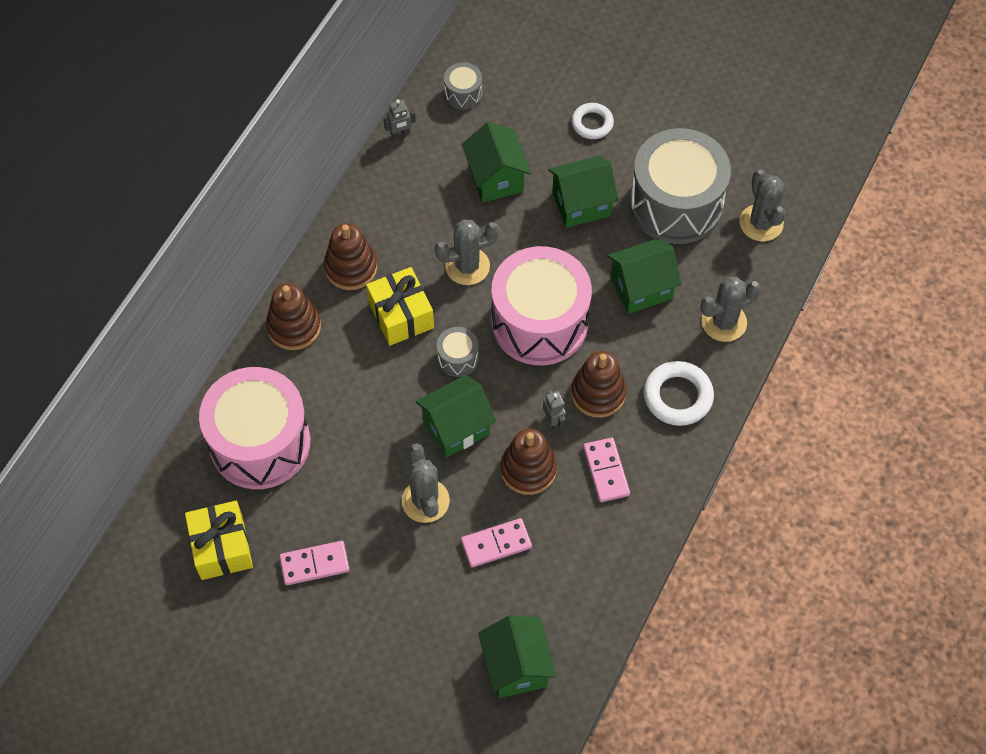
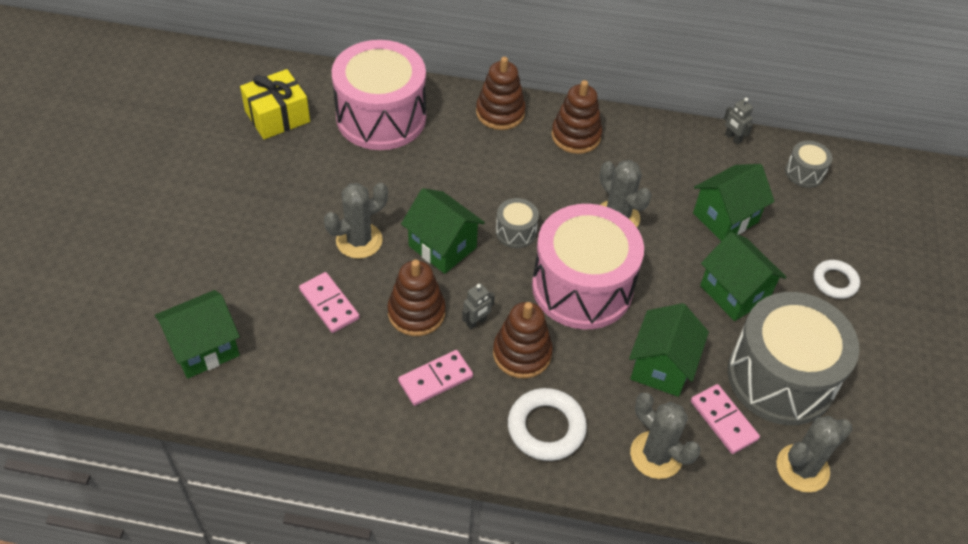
camera: 70 degrees right, 10 degrees down
pink domino [279,541,350,585] -> pink domino moved to [691,384,760,454]
yellow gift [366,267,434,346] -> none
green house [607,238,682,314] -> green house turned 60 degrees clockwise [629,303,709,397]

